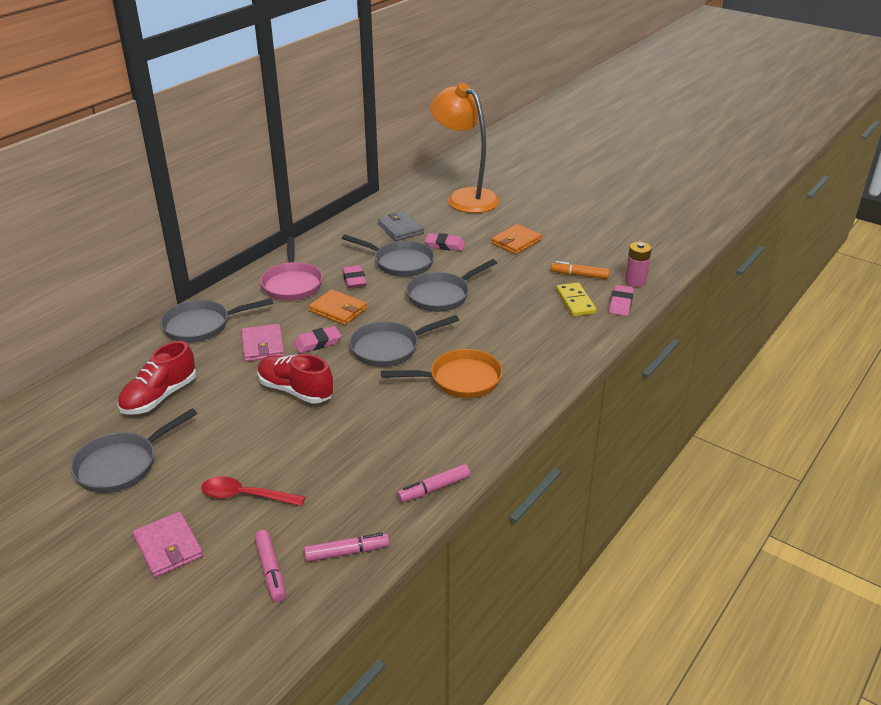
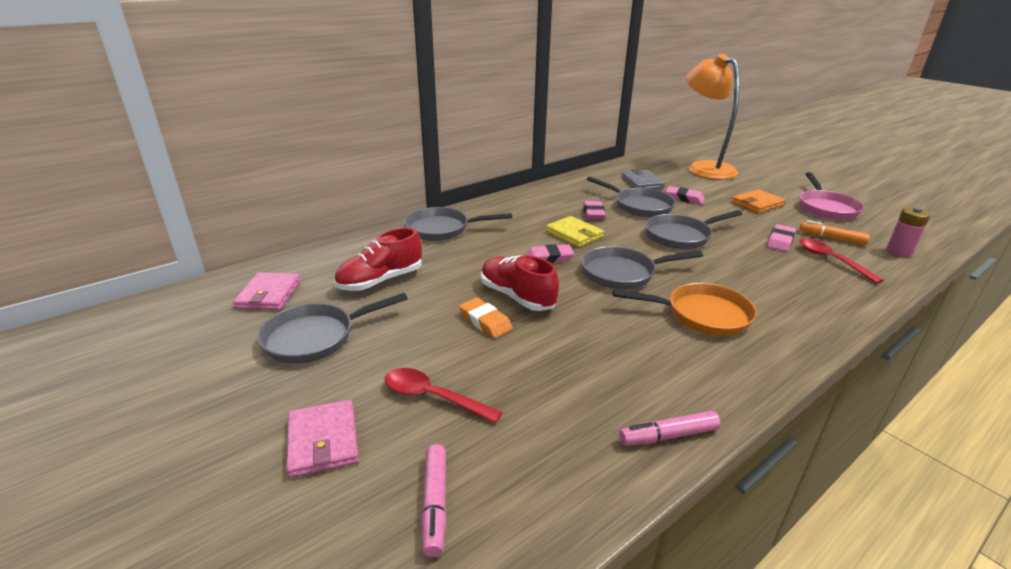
camera: 15 degrees right, 5 degrees down
pink wallet [241,324,285,362] -> pink wallet moved to [233,272,301,310]
pink pan [260,237,323,301] -> pink pan moved to [799,172,864,220]
pink marker [304,533,389,562] -> none
orange wallet [308,289,367,325] -> yellow wallet [546,216,604,247]
yellow domino [556,283,597,317] -> red spoon [799,238,884,284]
pink eraser [609,285,634,316] -> pink eraser moved to [767,224,796,252]
none -> orange eraser [459,298,513,338]

